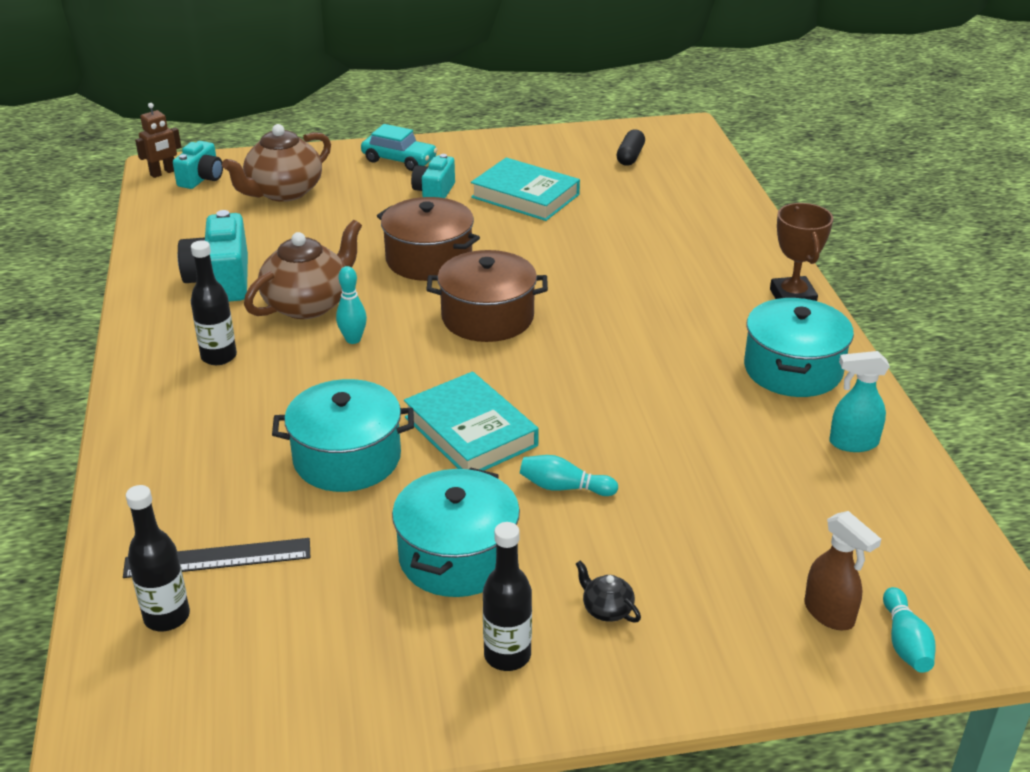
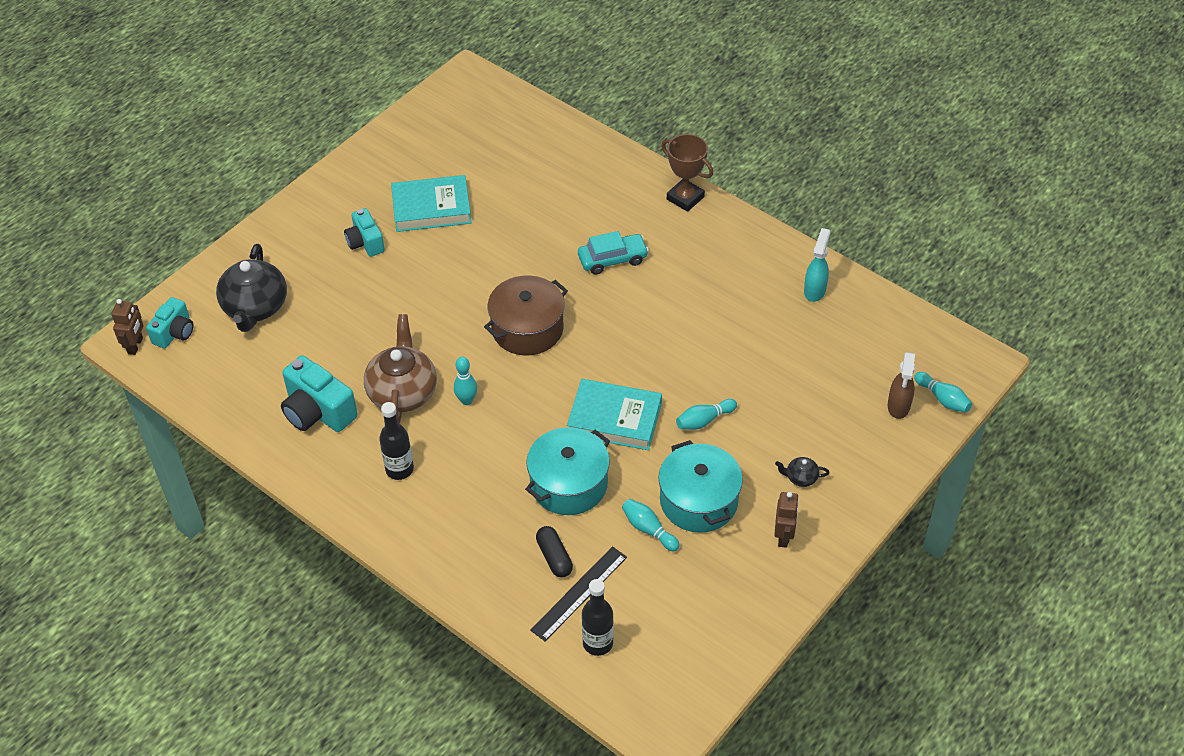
camera: 40 degrees left, 15 degrees up
turquoise camera [173,141,223,189] -> turquoise camera turned 45 degrees clockwise [146,297,193,348]
brown teapot [222,124,331,202] -> black teapot [216,244,287,332]
turquoise car [361,124,438,171] -> turquoise car moved to [578,231,649,275]
brown pot [377,197,480,281] -> none
black bottle [483,522,532,671] -> brown robot [774,492,799,548]
black capsule [616,129,645,166] -> black capsule moved to [536,526,573,578]
turquoise pot [744,298,854,397] -> none
brown spray bottle [805,511,881,630] -> brown spray bottle turned 90 degrees clockwise [888,352,915,419]
turquoise spray bottle [829,351,890,452] -> turquoise spray bottle turned 150 degrees clockwise [804,228,830,302]
none -> turquoise bowling pin [622,499,680,551]

